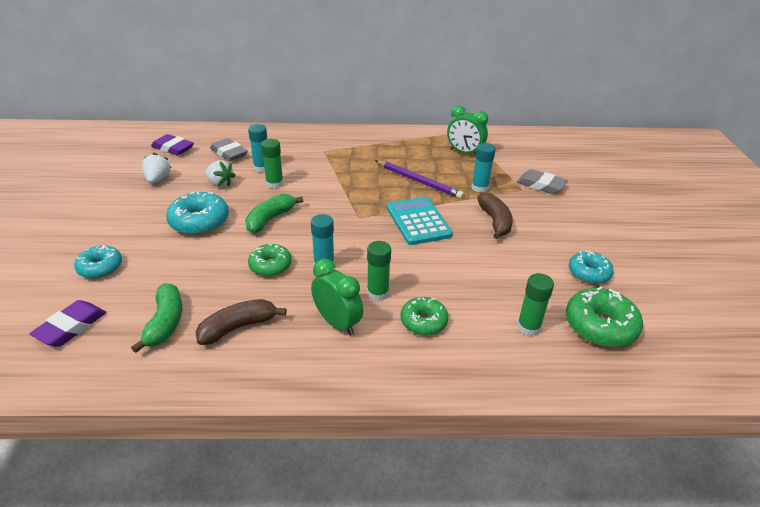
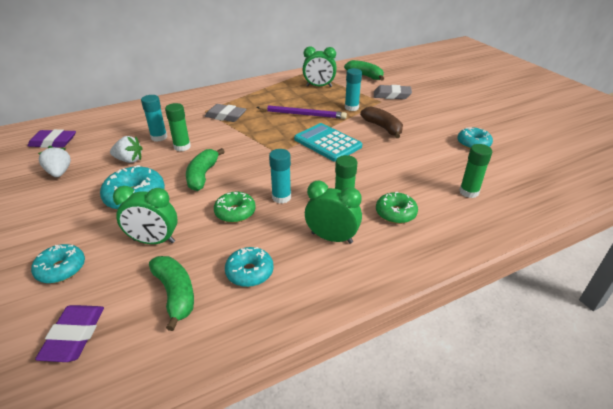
camera: 25 degrees left, 0 degrees up
brown banana [196,299,287,345] -> turquoise donut [225,247,274,287]
grey eraser [210,138,248,161] -> grey eraser moved to [204,104,246,122]
green donut [566,287,643,347] -> none
none -> green clock [113,186,178,244]
none -> green banana [344,60,384,81]

